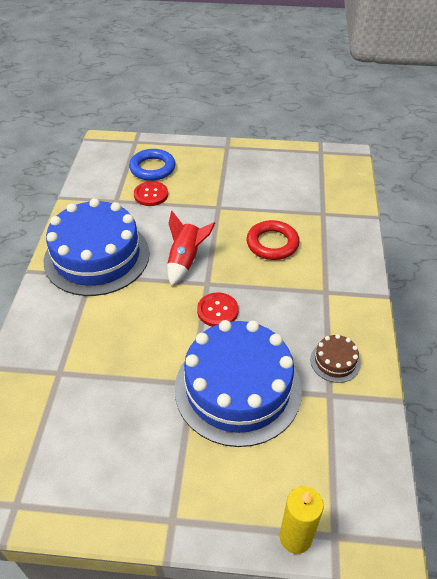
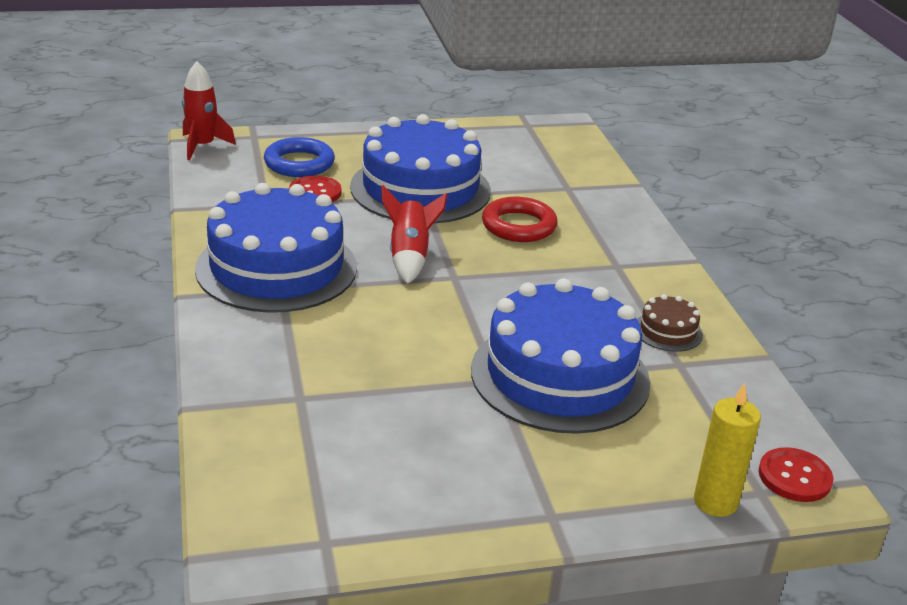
camera: 20 degrees left, 15 degrees down
red button [197,292,239,327] -> red button moved to [759,447,833,502]
none -> red rocket [182,61,236,160]
none -> blue cake [350,114,491,224]

